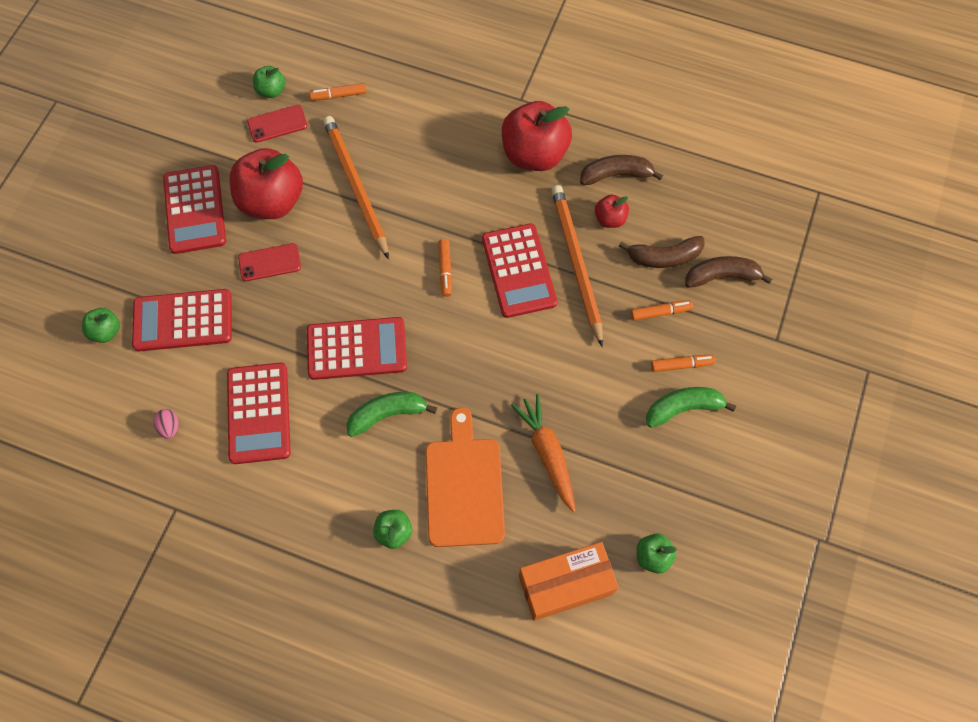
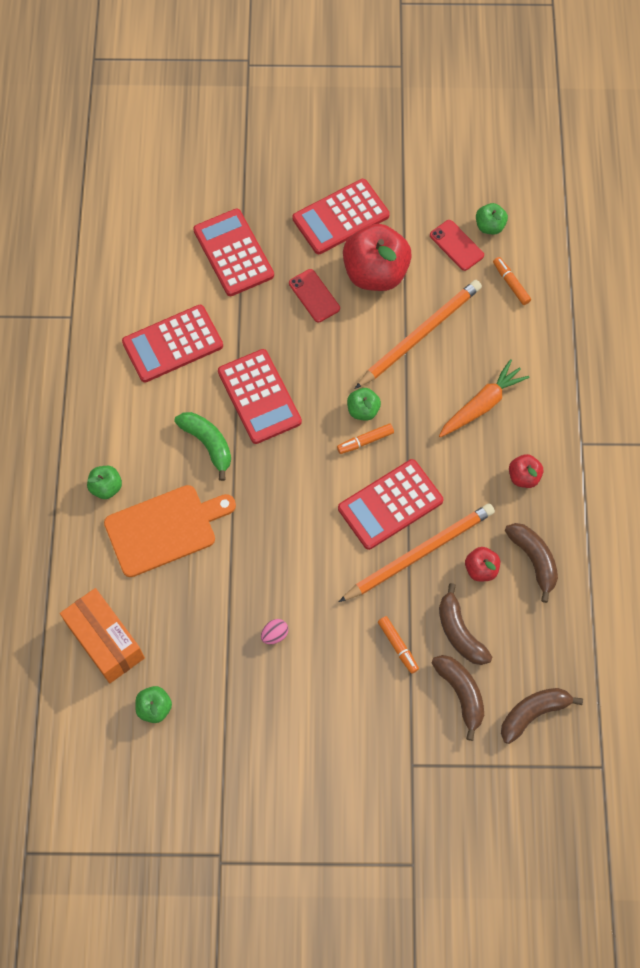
camera: 70 degrees right, 0 degrees up
green apple [82,308,120,343] -> green apple moved to [347,388,381,421]
pink egg [154,409,179,439] -> pink egg moved to [261,619,288,644]
red apple [502,101,572,171] -> red apple [509,454,543,488], size x0.48
orange carrot [511,394,576,513] -> orange carrot moved to [439,359,530,437]
green banana [646,387,736,428] -> none
orange marker [651,355,715,372] -> none
none -> brown banana [501,688,583,744]

